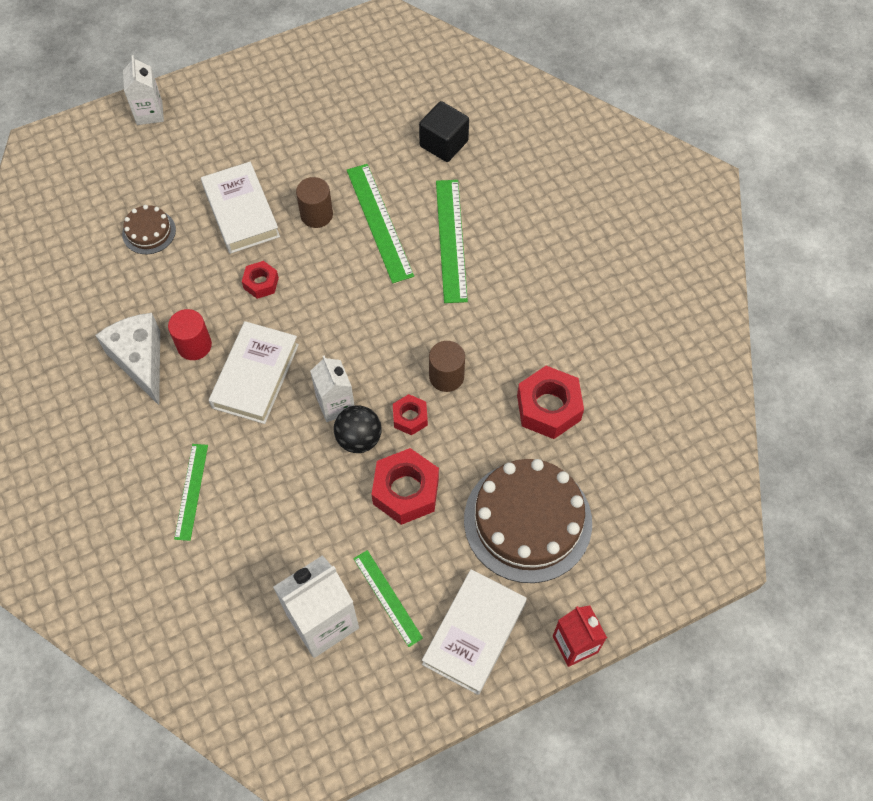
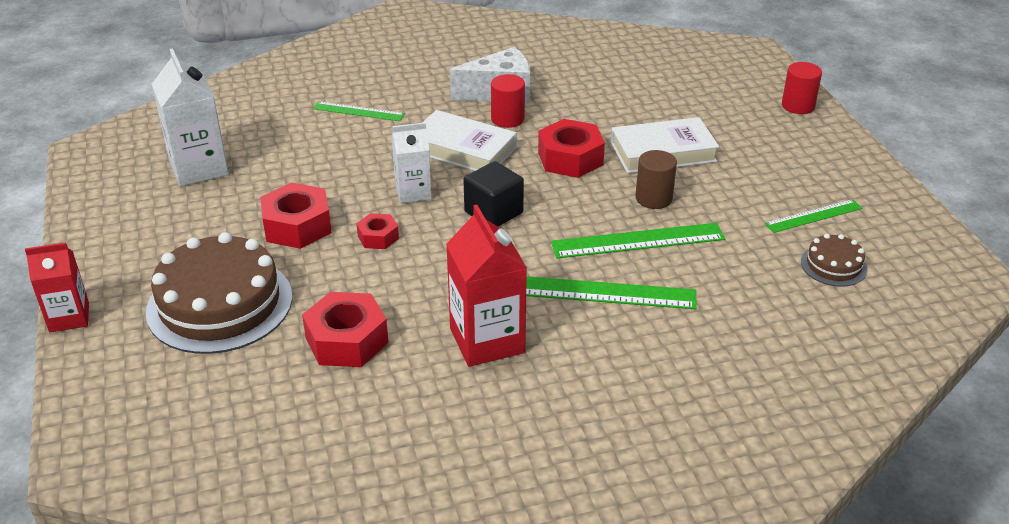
camera: 100 degrees right, 25 degrees down
brown cake [122,205,176,254] -> brown cake moved to [801,234,867,287]
white carton [123,55,164,125] -> red cylinder [782,62,822,114]
red nut [242,261,279,299] -> red nut [538,119,605,178], size x1.79
black ball [334,405,382,453] -> none
green ruler [353,550,423,647] -> green ruler moved to [765,199,862,233]
black cube [419,101,469,162] -> black cube moved to [463,161,524,227]
white book [422,569,527,695] -> none
brown cylinder [429,341,465,392] -> none
none -> red carton [446,205,527,367]

